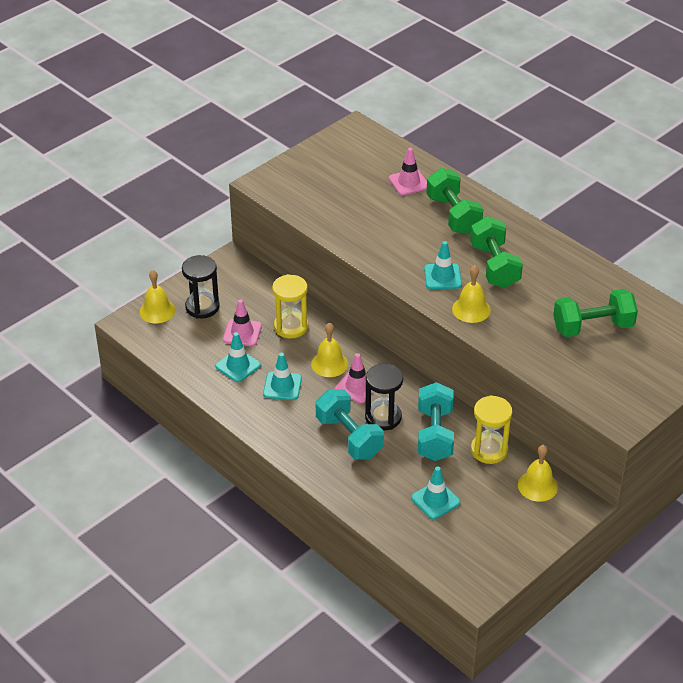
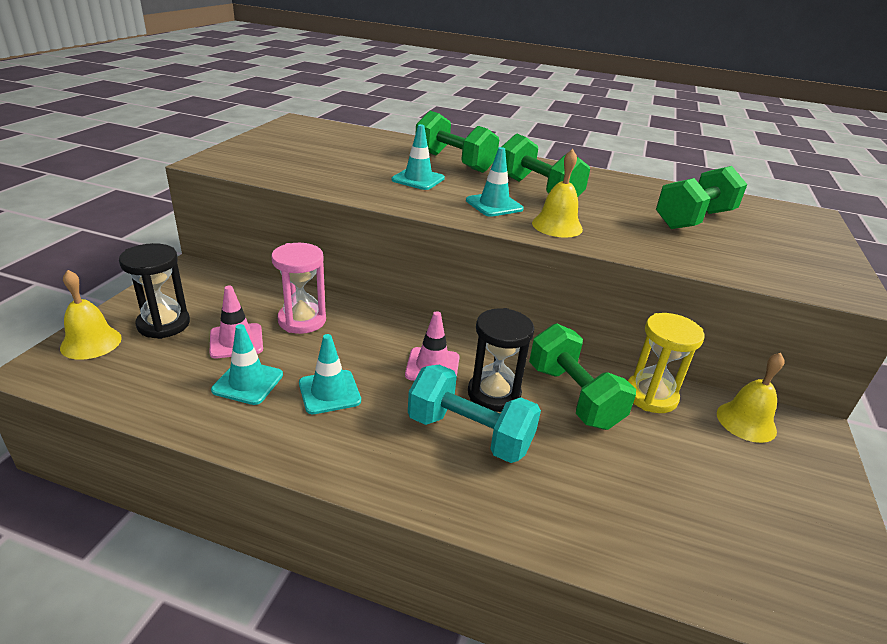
camera: 30 degrees left, 10 degrees down
yellow hourglass [272,274,308,338] -> pink hourglass [272,243,326,334]
yellow bell [311,323,348,377] -> none
pink traffic cone [389,148,427,195] -> none
turquoise traffic cone [411,466,460,519] -> turquoise traffic cone moved to [392,124,445,190]
turquoise dumbbell [418,382,454,461] -> green dumbbell [529,323,636,430]

